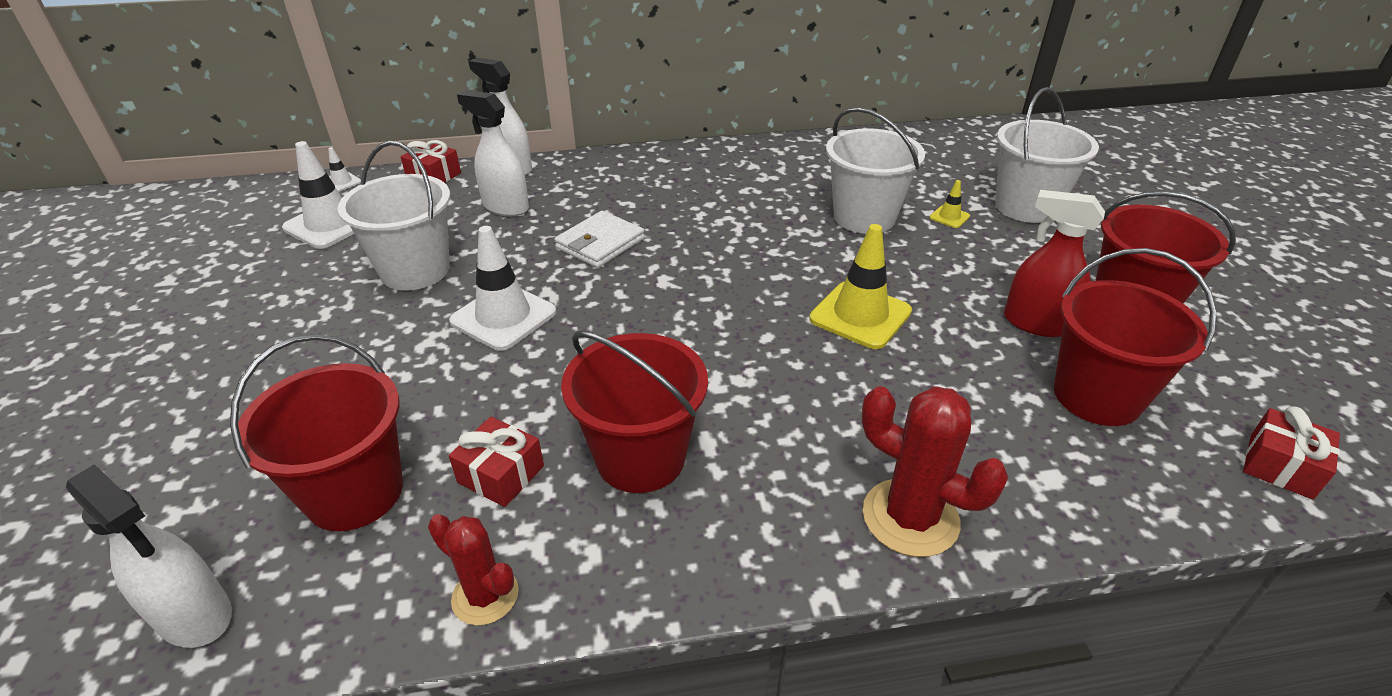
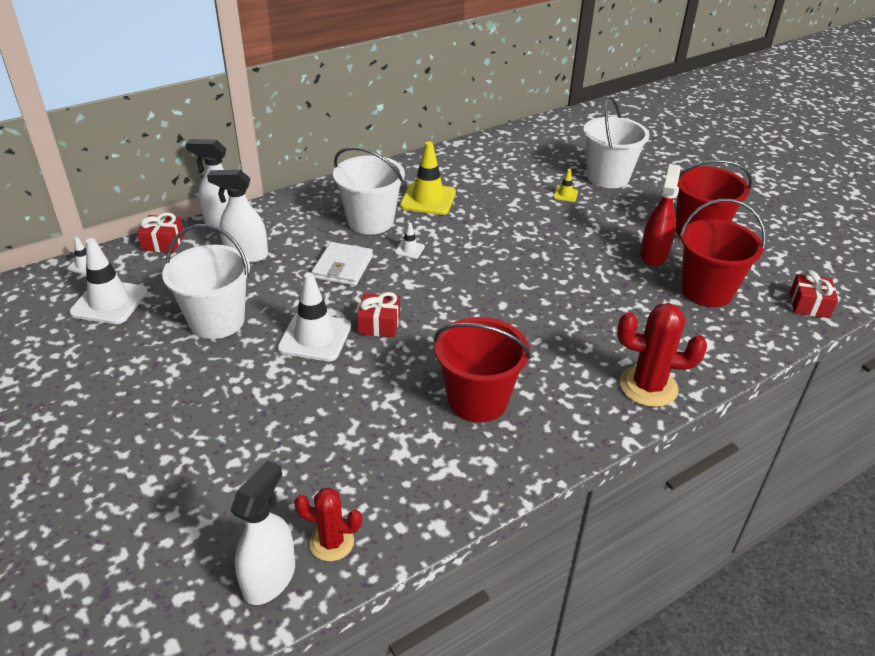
camera: 25 degrees left, 0 degrees up
white spray bottle [66,464,232,648] -> white spray bottle turned 75 degrees counterclockwise [230,460,295,605]
red bucket [230,334,403,531] -> none
red cactus [428,514,519,626] -> red cactus moved to [294,487,362,561]
red gift [449,417,544,507] -> red gift moved to [357,292,400,338]
yellow traffic cone [809,224,912,349] -> yellow traffic cone moved to [400,141,456,215]
white bucket [826,107,925,234] -> white bucket moved to [333,147,405,234]
red spray bottle [1004,190,1105,337] -> red spray bottle turned 105 degrees clockwise [640,164,681,267]
none -> white traffic cone [395,222,425,259]

